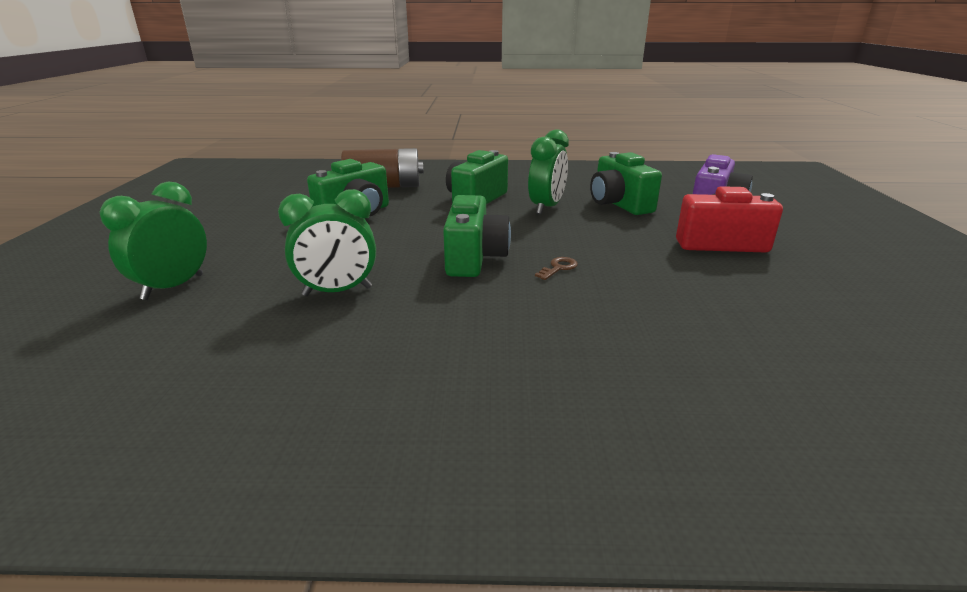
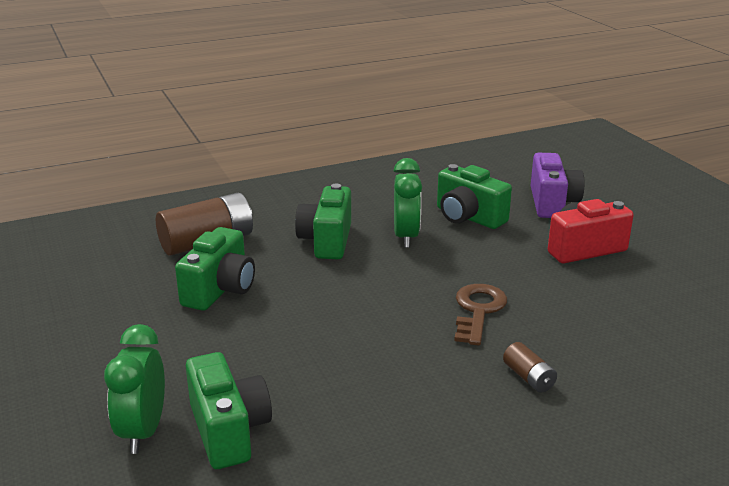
camera: 25 degrees left, 0 degrees up
green clock [278,189,376,296] -> none
green camera [443,195,511,277] -> green camera moved to [186,352,272,469]
brown key [535,257,578,280] -> brown key [454,284,507,346], size x2.04
none -> brown battery [503,342,557,393]

